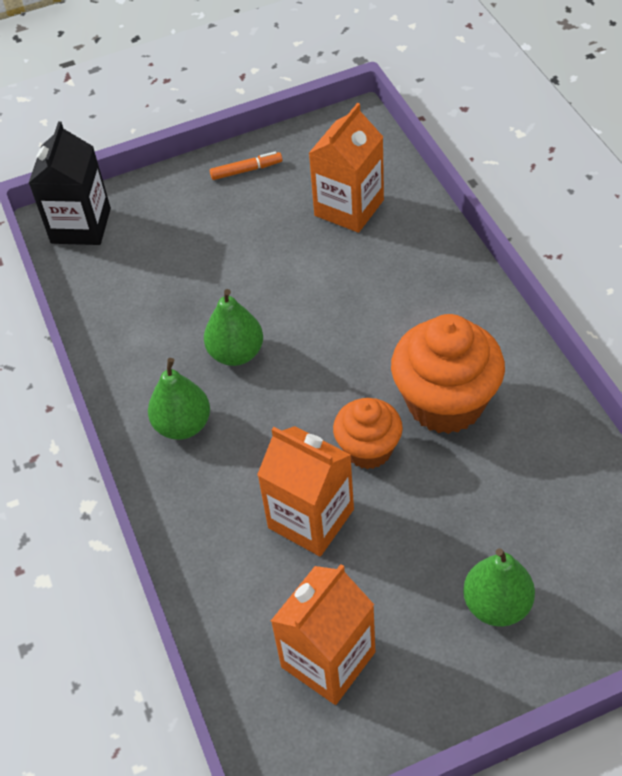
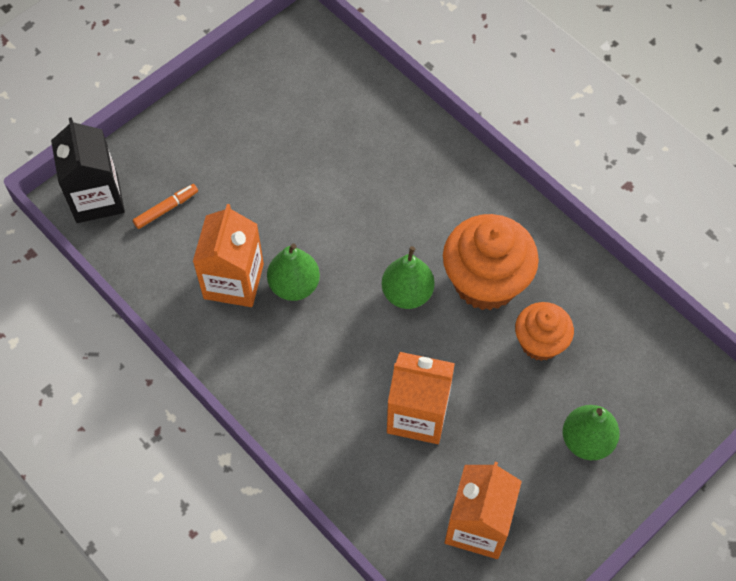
camera: 25 degrees left, 10 degrees up
green pear [148,358,210,440] -> green pear moved to [381,246,435,309]
orange marker [210,151,283,180] -> orange marker moved to [133,184,198,229]
orange carton [309,103,384,233] -> orange carton moved to [193,204,264,307]
orange cupcake [333,398,403,469] -> orange cupcake moved to [515,302,574,361]

